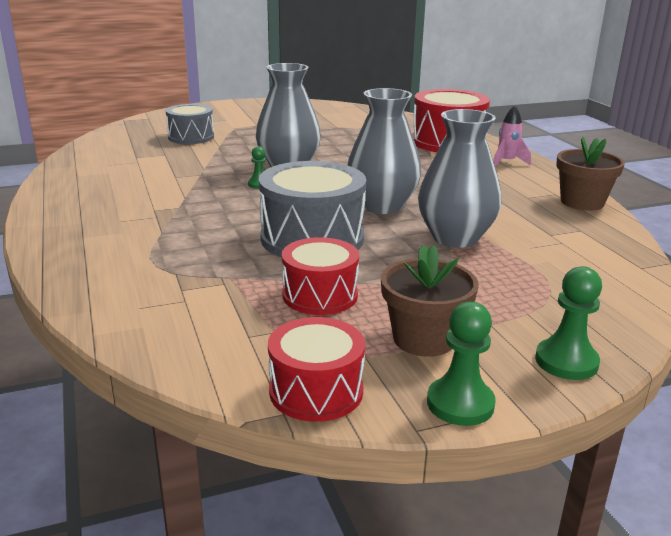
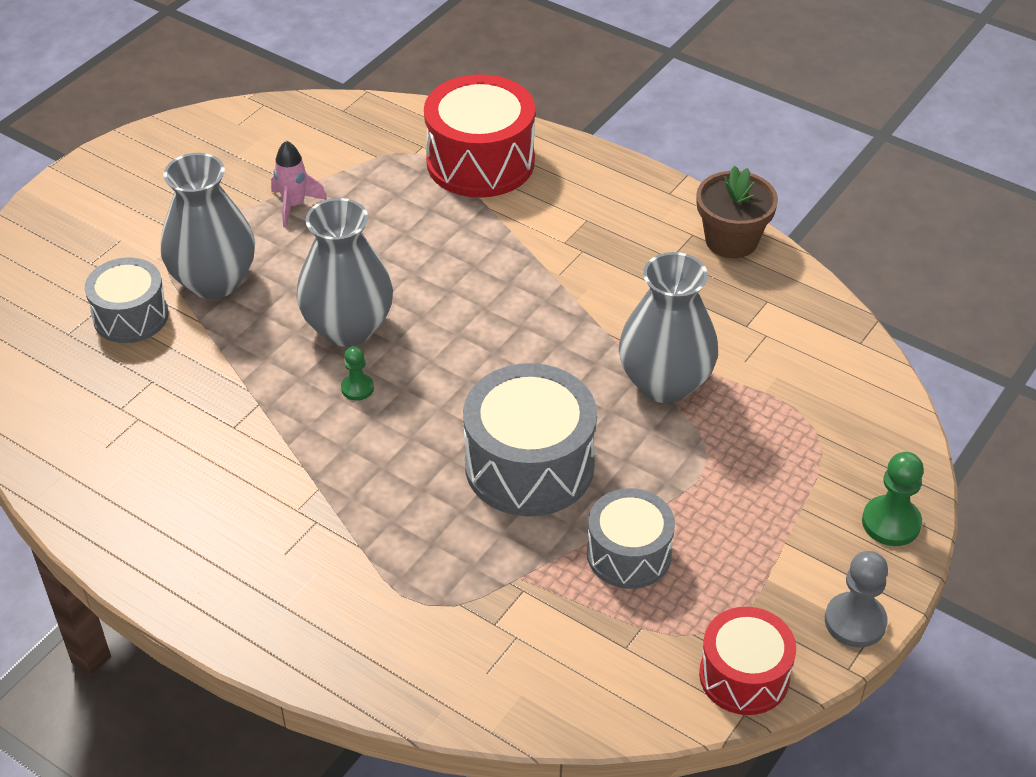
camera: 35 degrees left, 20 degrees up
red drum [282,237,359,315] -> grey drum [587,488,675,589]
grey vase [347,88,421,214] -> grey vase moved to [161,153,255,299]
brown flower pot [381,245,479,357] -> none
green pawn [427,301,496,426] -> grey pawn [825,551,888,648]
pink rocket [493,105,531,166] -> pink rocket moved to [271,141,327,227]

